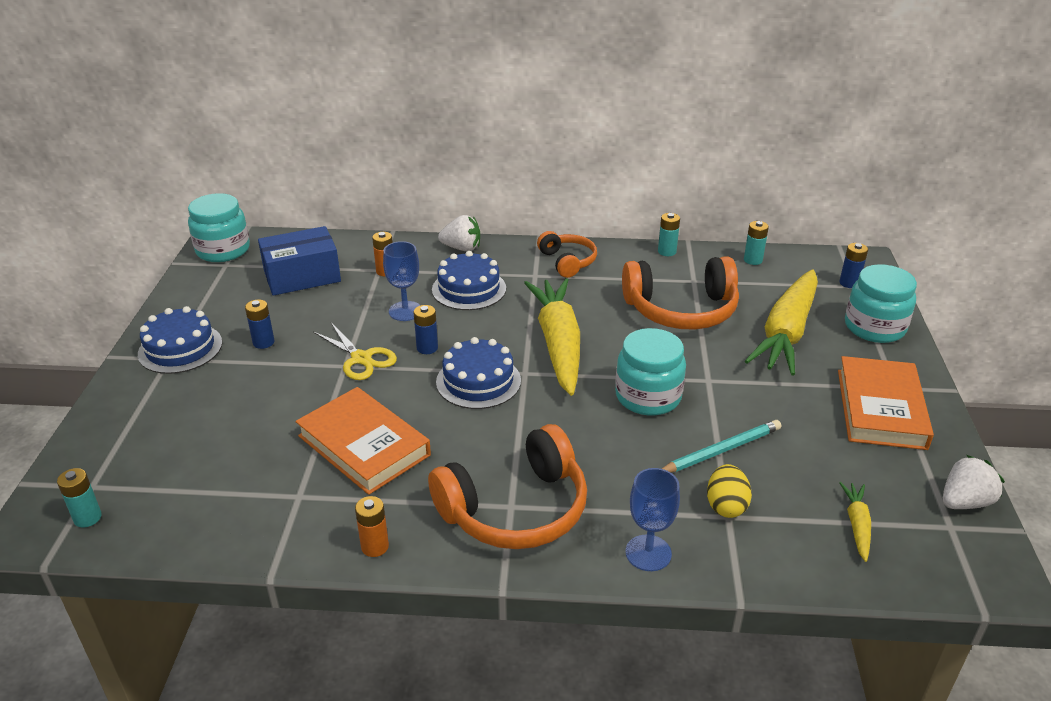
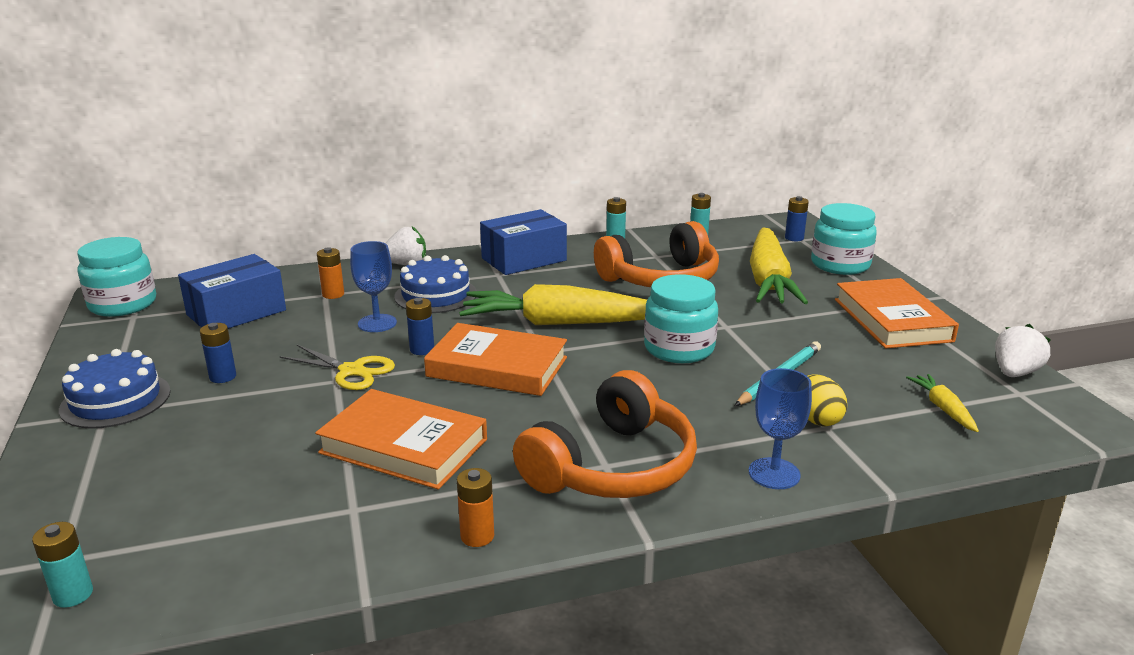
camera: 20 degrees left, 10 degrees down
blue cake [436,337,521,409] -> orange book [424,323,567,396]
yellow carrot [524,278,580,396] -> yellow carrot turned 60 degrees counterclockwise [459,284,647,325]
orange headphones [537,231,597,278] -> blue box [480,209,567,275]

